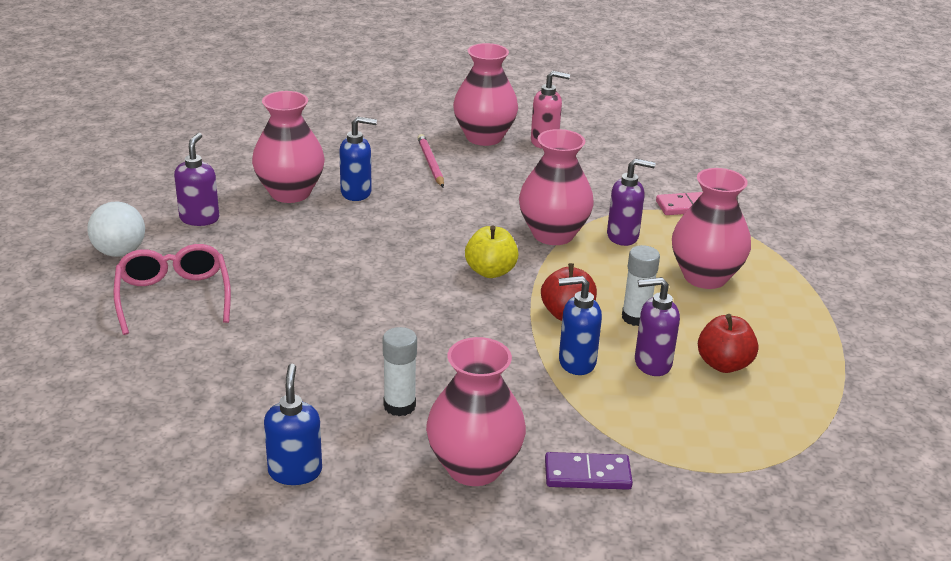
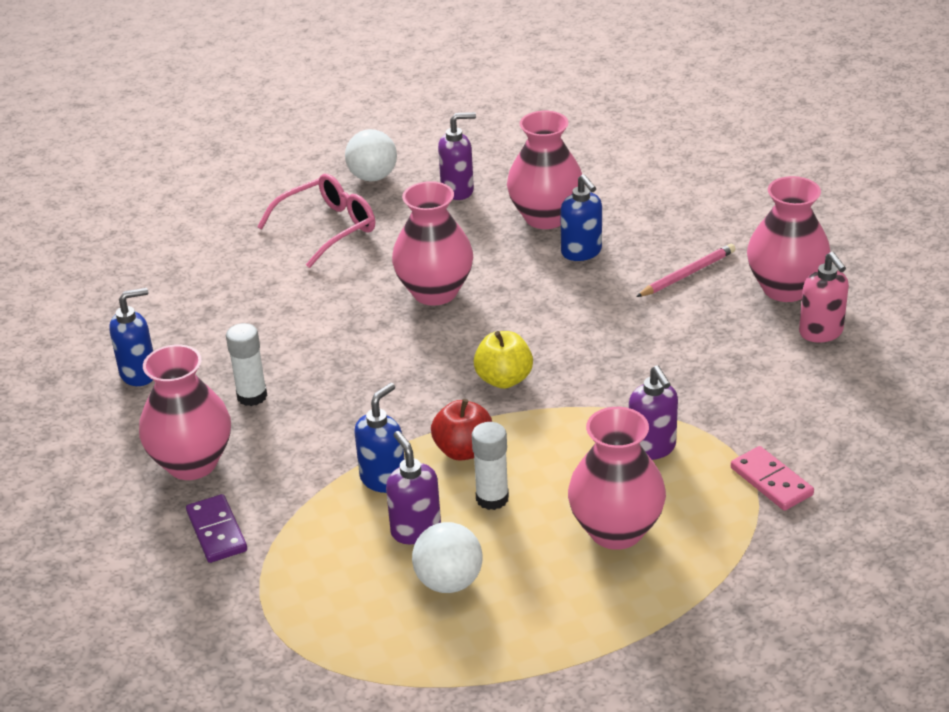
camera: 70 degrees right, 5 degrees up
pink vase [519,129,594,245] -> pink vase moved to [392,181,473,306]
blue soap dispenser [559,276,602,375] -> blue soap dispenser turned 60 degrees clockwise [355,383,405,493]
red apple [698,314,759,373] -> white ball [412,522,483,593]

